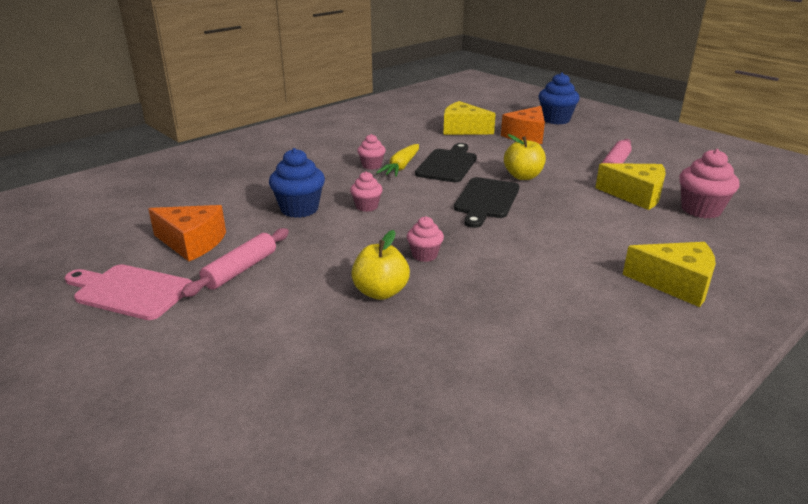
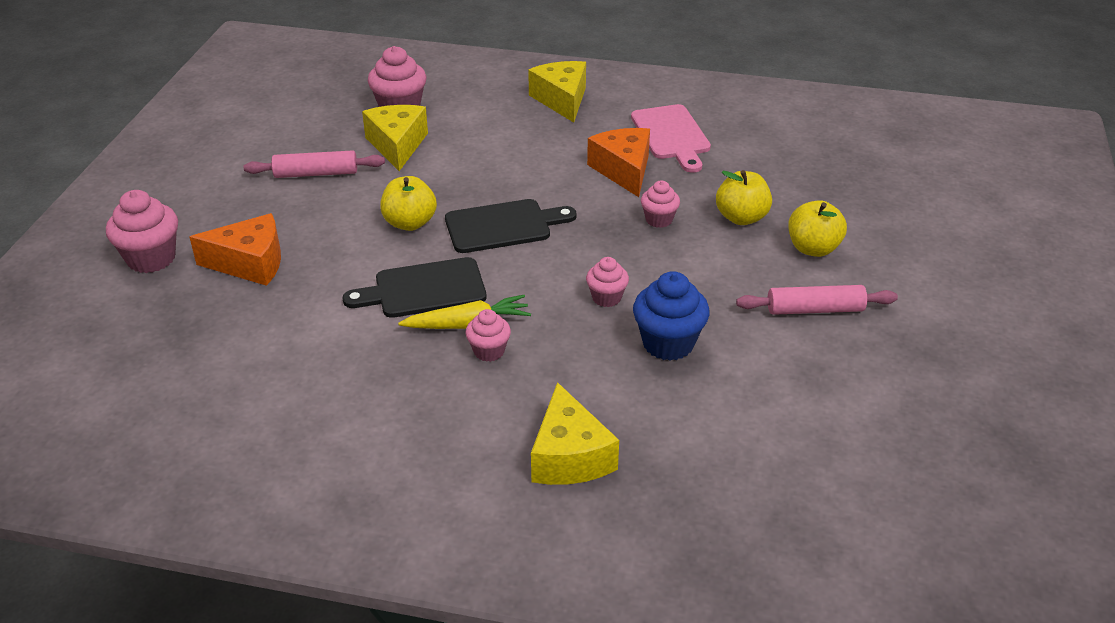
camera: 125 degrees left, 10 degrees up
pink cutting board [65,264,192,320] -> pink cutting board moved to [631,104,711,173]
orange cheese [148,205,226,261] -> orange cheese moved to [587,128,650,197]
yellow cheese [443,101,496,135] -> yellow cheese moved to [531,382,619,485]
blue cupcake [538,72,580,124] -> pink cupcake [106,190,178,273]
none -> yellow apple [788,200,847,257]

